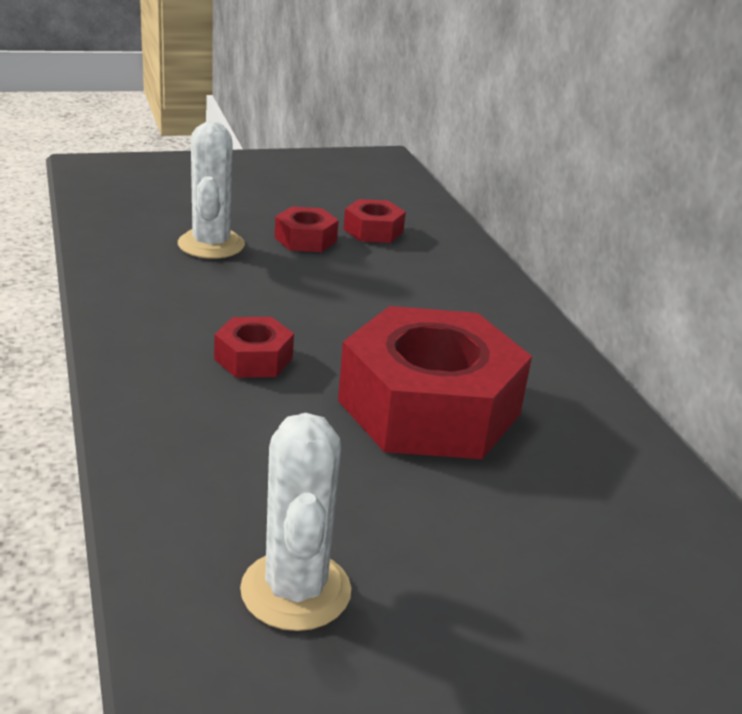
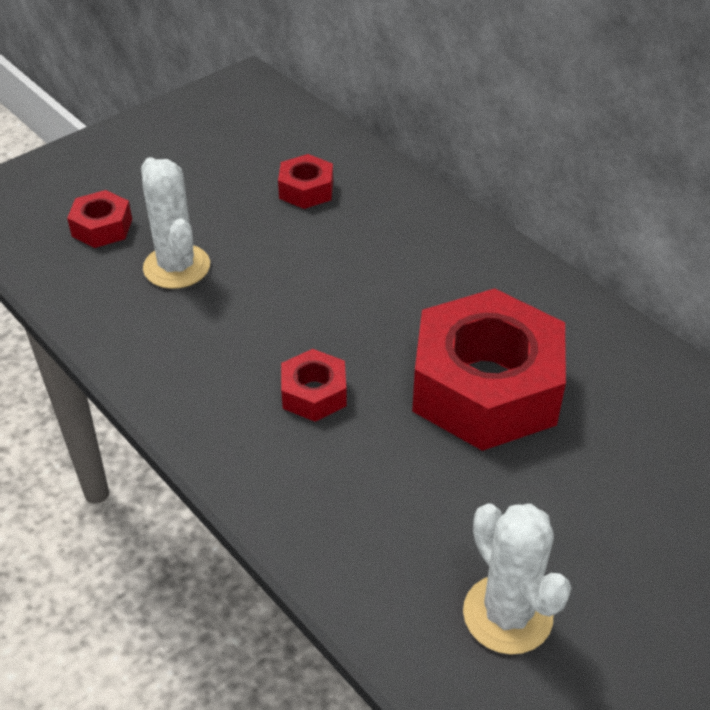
camera: 20 degrees left, 15 degrees up
red nut [275,206,339,252] -> red nut moved to [67,190,132,248]

